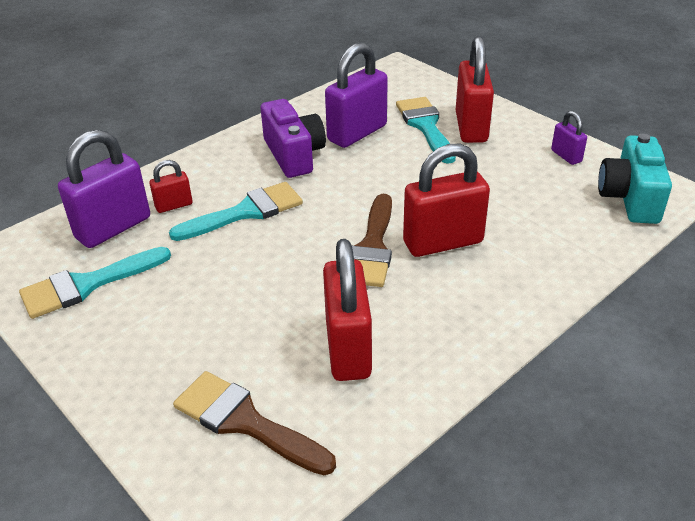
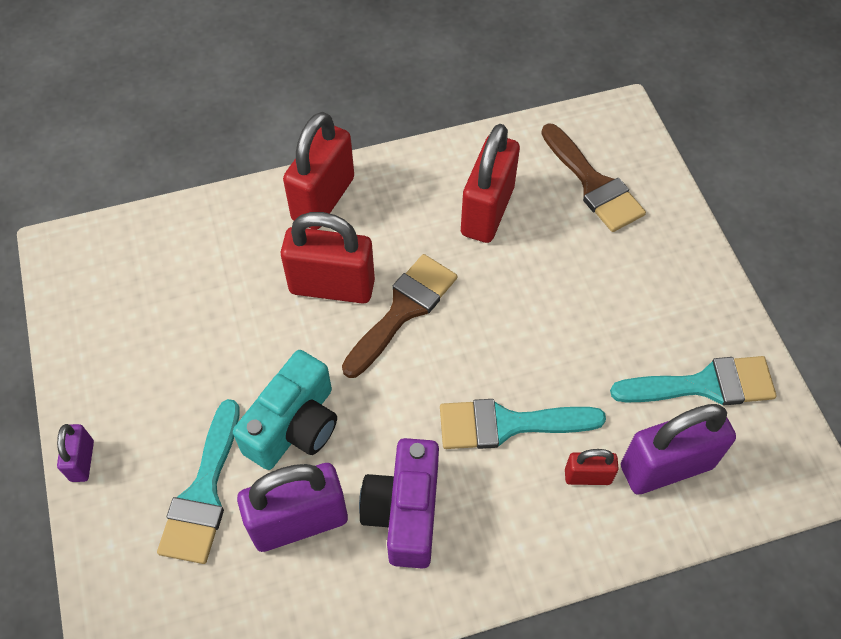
camera: 155 degrees left, 20 degrees up
red padlock [456,36,494,143] -> red padlock moved to [283,112,354,230]
purple padlock [551,111,587,165] -> purple padlock moved to [57,424,94,482]
turquoise camera [598,134,672,224] -> turquoise camera moved to [233,350,337,470]

